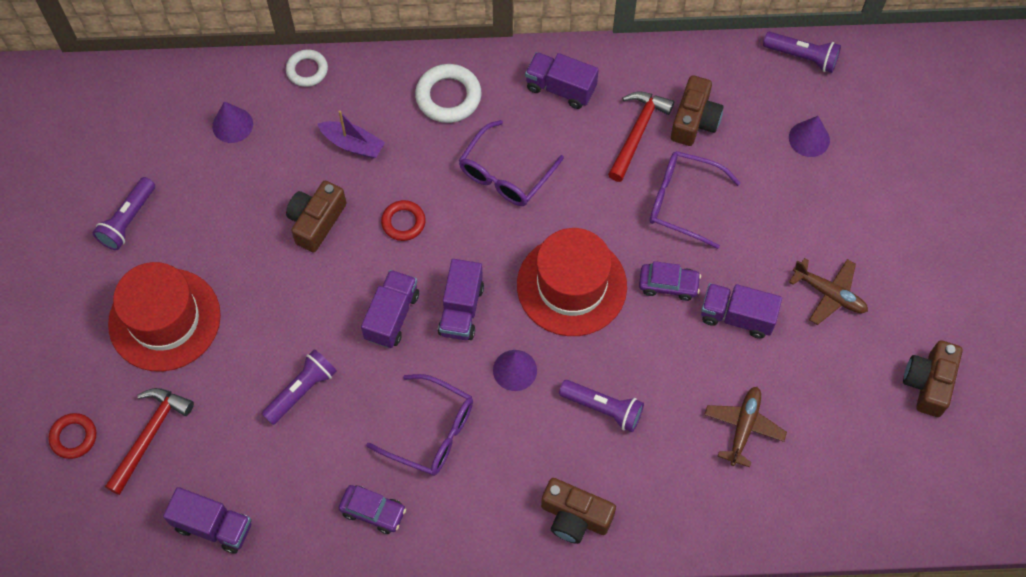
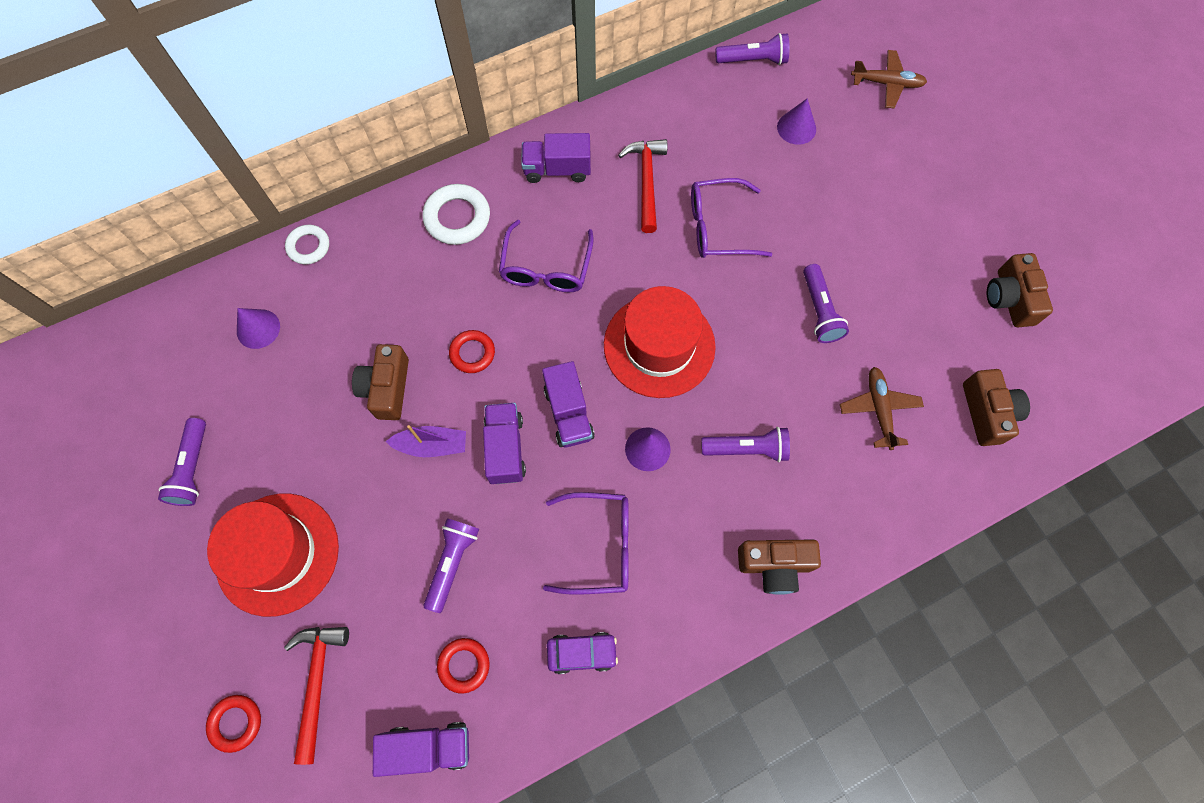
camera: 25 degrees left, 5 degrees up
purple boat [318,110,385,159] -> purple boat moved to [385,425,466,457]
purple car [639,261,701,301] -> none
brown camera [671,75,724,146] -> brown camera moved to [963,369,1030,446]
purple truck [701,283,782,339] -> purple flashlight [803,264,849,343]
brown plane [789,258,868,325] -> brown plane moved to [851,50,927,108]
none -> red ring [437,638,490,693]

